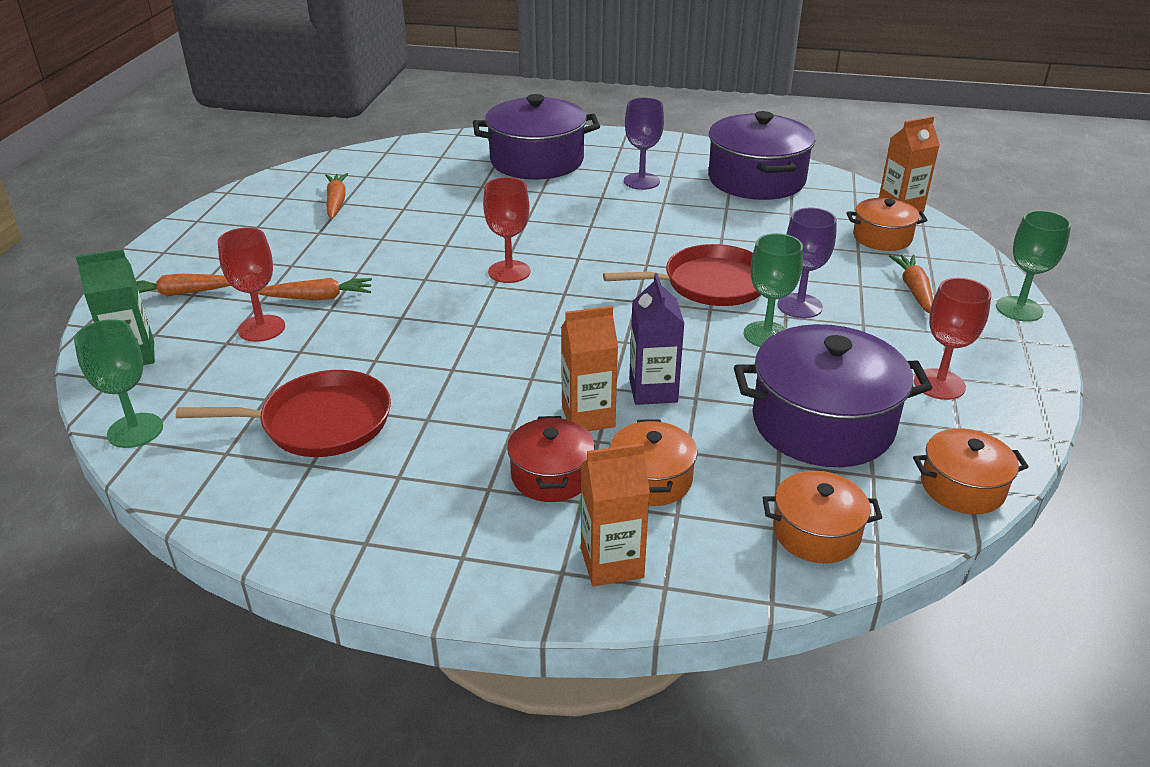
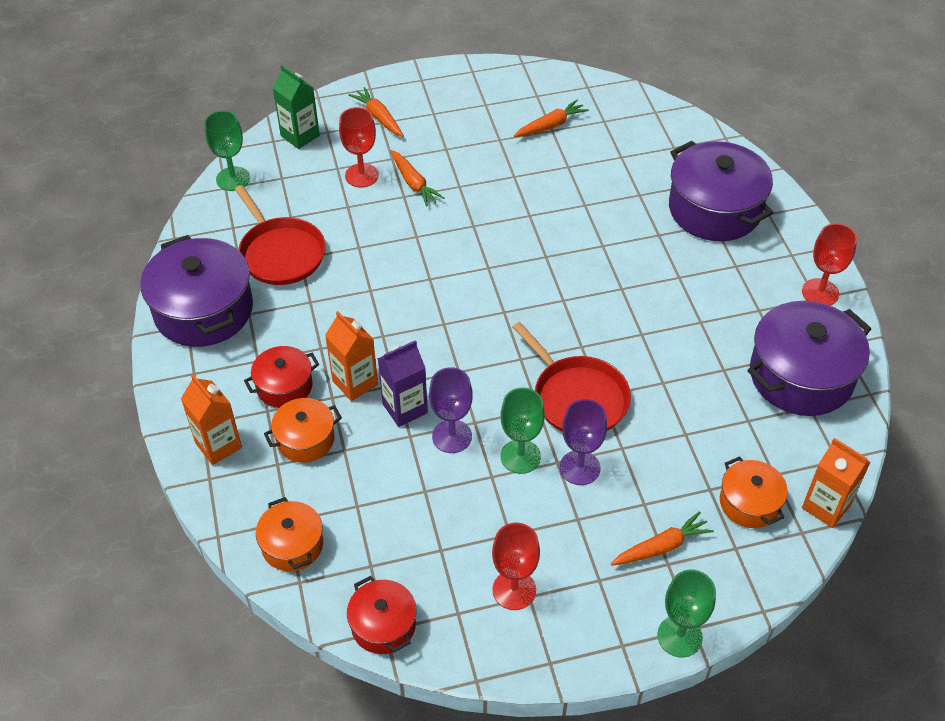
camera: 65 degrees right, 15 degrees up
red goblet [483,177,530,283] -> red goblet moved to [802,223,857,306]
purple goblet [624,97,664,190] -> purple goblet moved to [429,367,473,453]
purple pot [734,324,932,467] -> purple pot moved to [141,235,253,347]
orange pot [913,428,1029,514] -> red pot [347,576,417,654]

